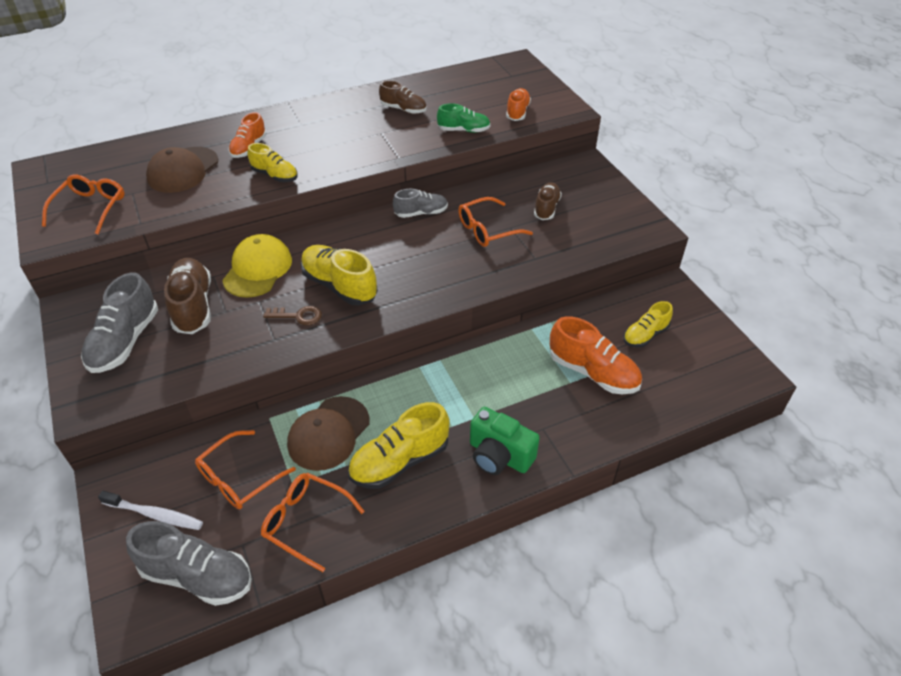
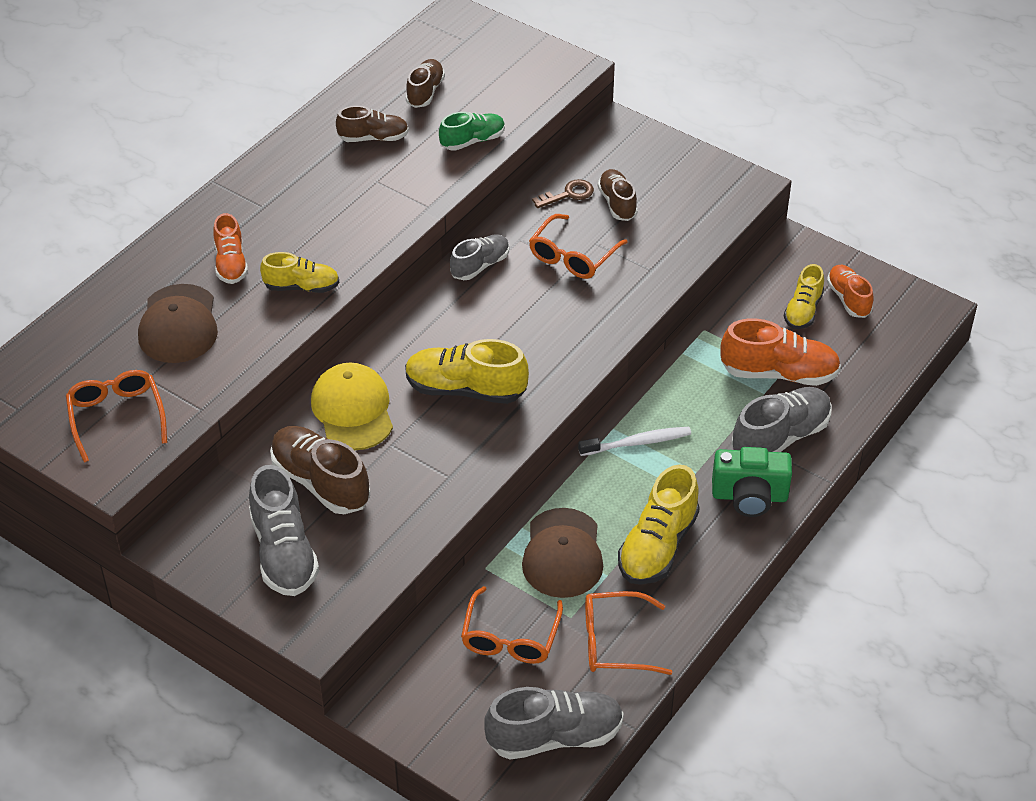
camera: 30 degrees left, 0 degrees up
white toothbrush [98,491,203,530] -> white toothbrush moved to [578,427,691,456]
brown key [263,306,322,325] -> brown key moved to [532,179,594,208]
orange shoe [506,88,531,121] -> orange shoe moved to [827,265,874,318]
none -> brown shoe [406,59,445,108]
none -> grey shoe [731,387,832,452]

